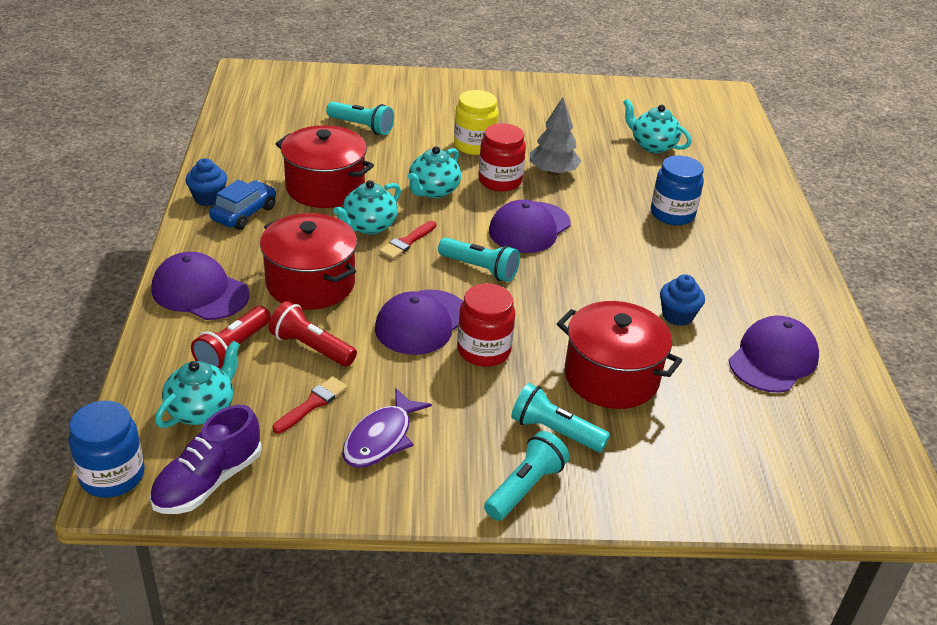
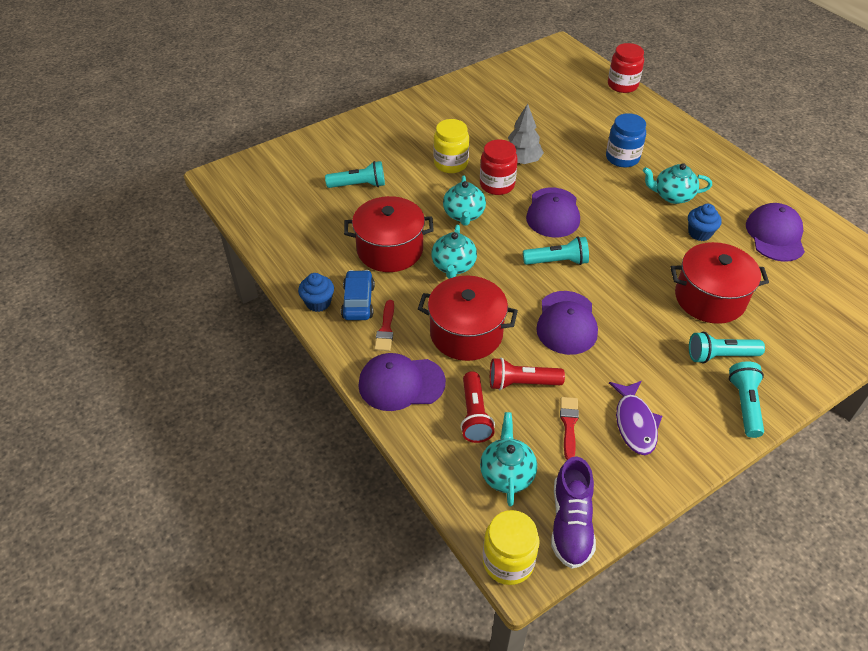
camera: 30 degrees left, 10 degrees up
blue jar [69,401,145,498] -> yellow jar [482,510,540,585]
red brush [379,221,436,259] -> red brush moved to [374,300,394,351]
red jar [457,283,516,367] -> red jar moved to [608,43,644,93]
turquoise teapot [623,99,692,153] -> turquoise teapot moved to [643,163,712,204]

